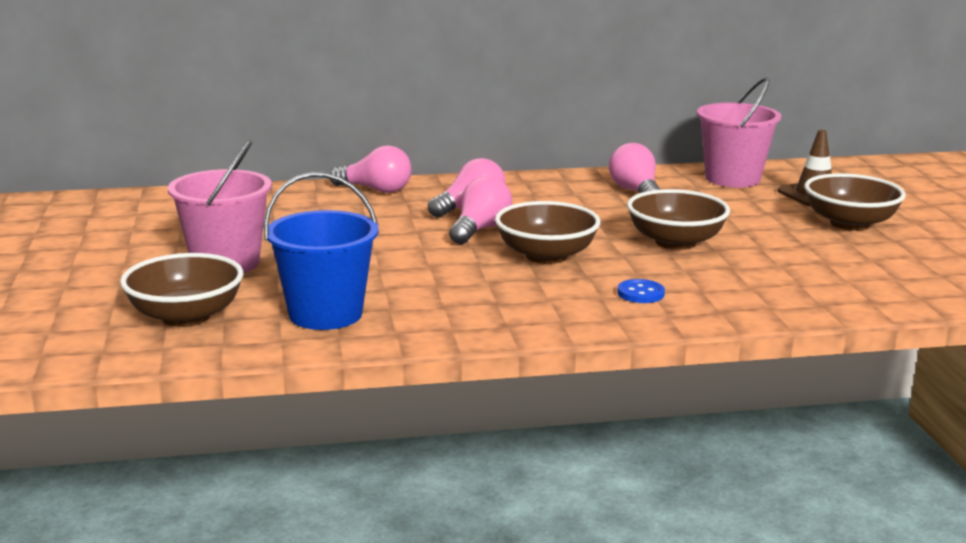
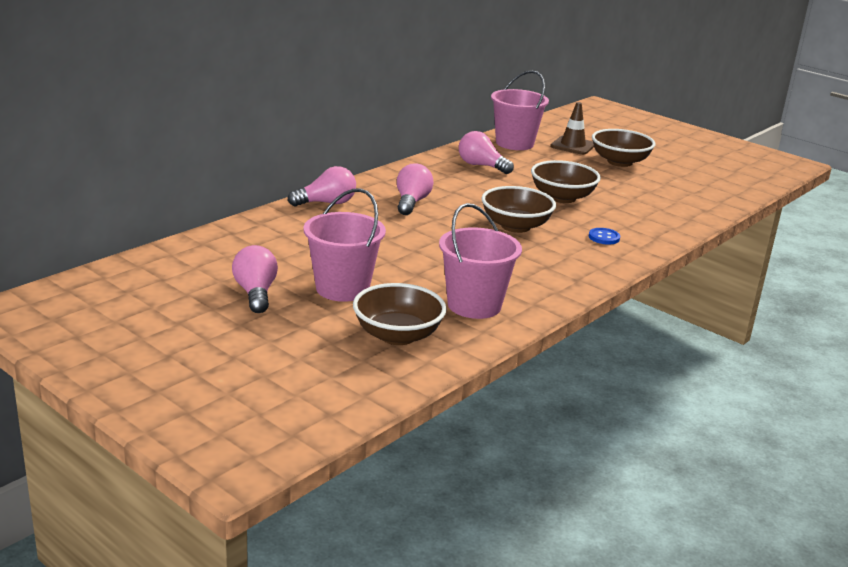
camera: 40 degrees left, 5 degrees up
blue bucket [264,172,379,330] -> pink bucket [439,203,522,319]
pink light bulb [449,176,512,244] -> pink light bulb moved to [232,245,278,313]

